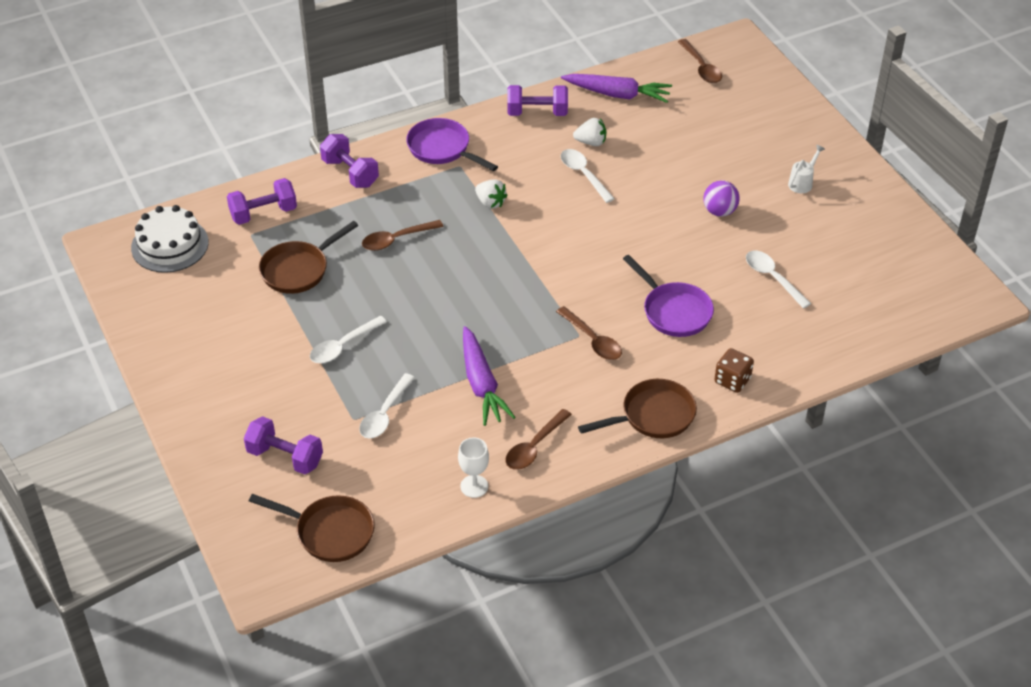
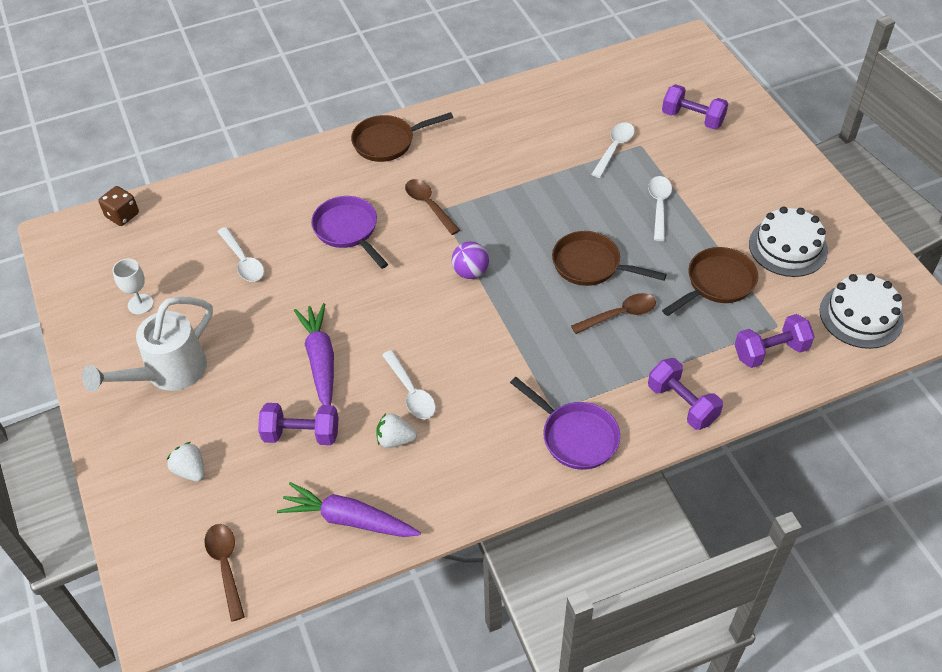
camera: 175 degrees left, 5 degrees up
brown pan [249,494,375,562] -> brown pan moved to [552,231,667,286]
white spoon [310,316,387,363] -> white spoon turned 45 degrees counterclockwise [648,176,672,241]
white goblet [458,437,489,498] -> white goblet moved to [113,259,154,315]
purple carrot [463,326,516,426] -> purple carrot moved to [294,303,334,405]
white strawberry [475,179,508,209] -> white strawberry moved to [167,442,204,482]
brown spoon [506,409,572,470] -> none
purple dumbbell [507,85,568,116] -> purple dumbbell moved to [258,403,338,445]
purple ball [703,180,740,217] -> purple ball moved to [452,242,489,279]
brown dice [714,348,754,393] -> brown dice moved to [98,186,139,226]
white watering can [788,144,825,193] -> white watering can [82,297,213,392], size x2.21
none -> white cake [749,206,828,277]

